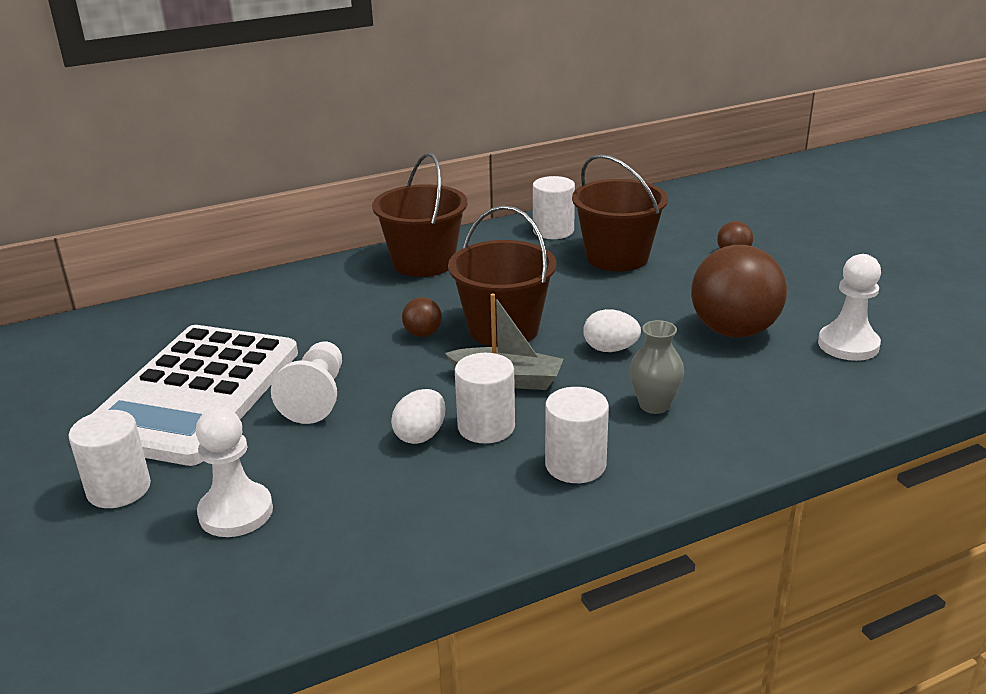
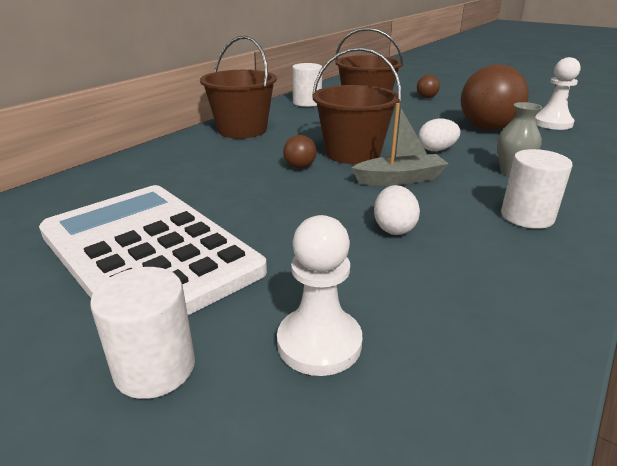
camera: 30 degrees left, 0 degrees up
white calculator [92,325,298,466] -> white calculator turned 150 degrees clockwise [39,185,267,315]
white pawn [271,341,342,424] -> none
white cylinder [455,353,515,443] -> none

